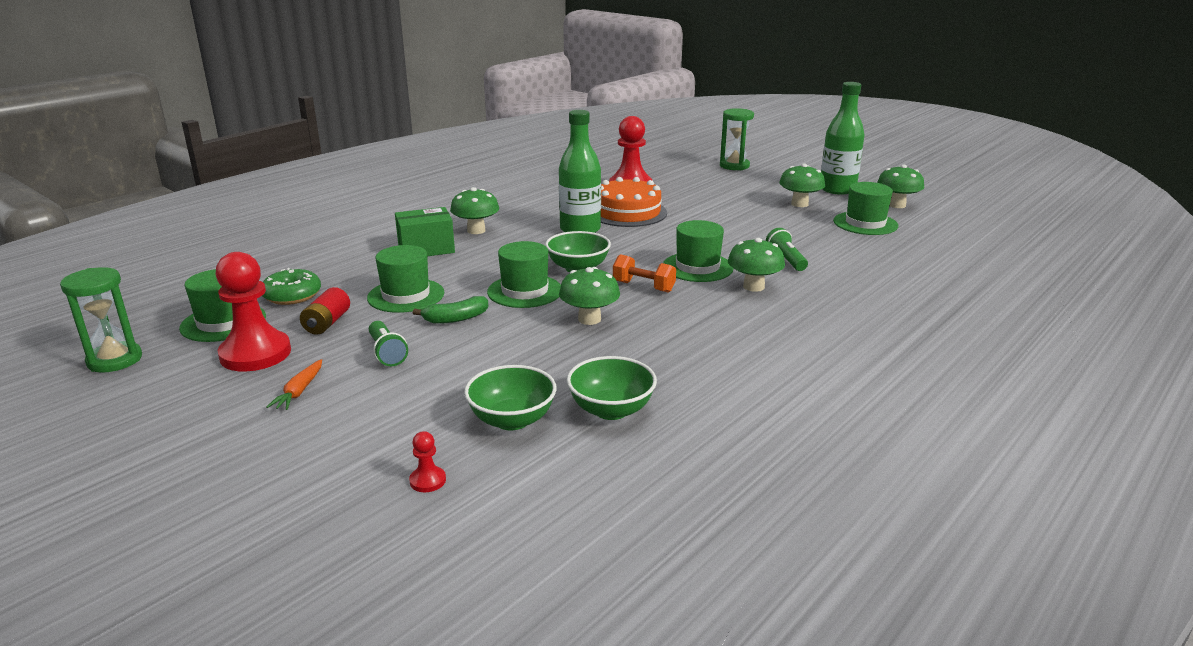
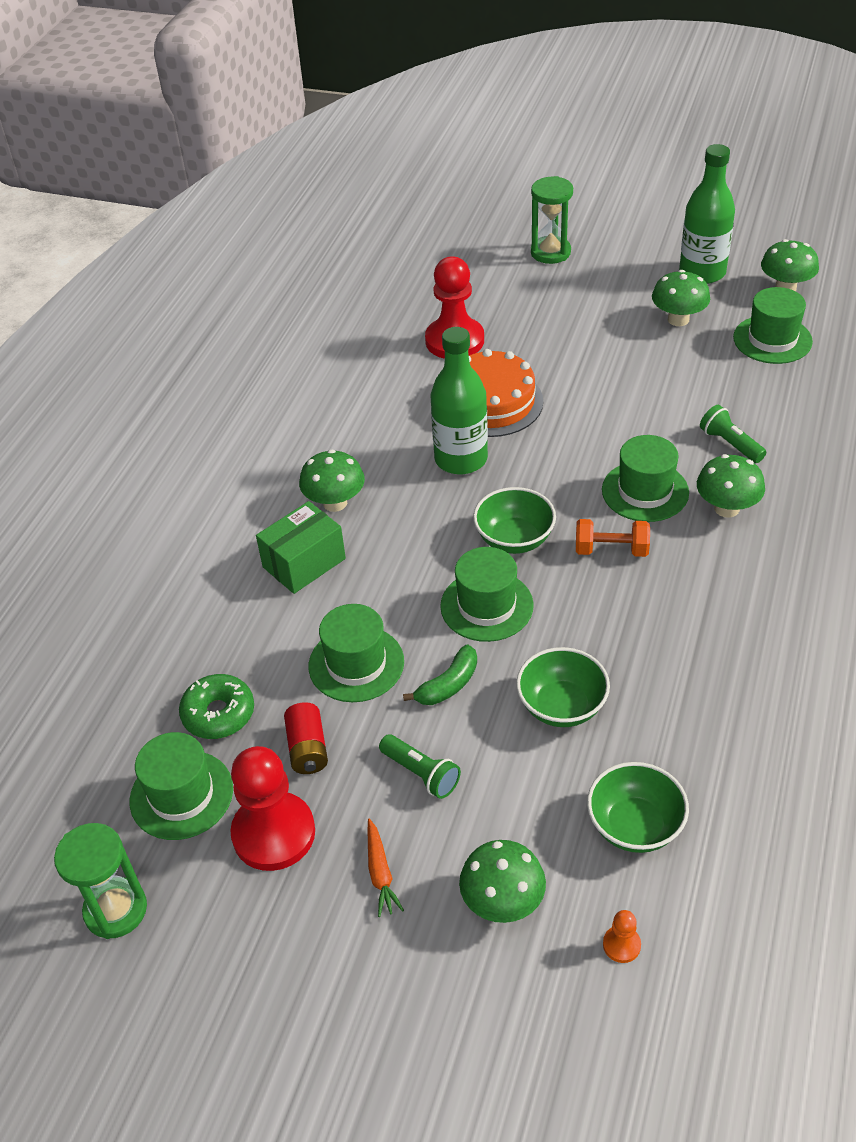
camera: 20 degrees left, 20 degrees up
red pawn [409,431,446,492] -> orange pawn [603,910,641,963]
green mushroom [559,267,620,325] -> green mushroom moved to [459,840,546,923]
green bowl [567,356,657,420] -> green bowl moved to [516,647,610,727]

